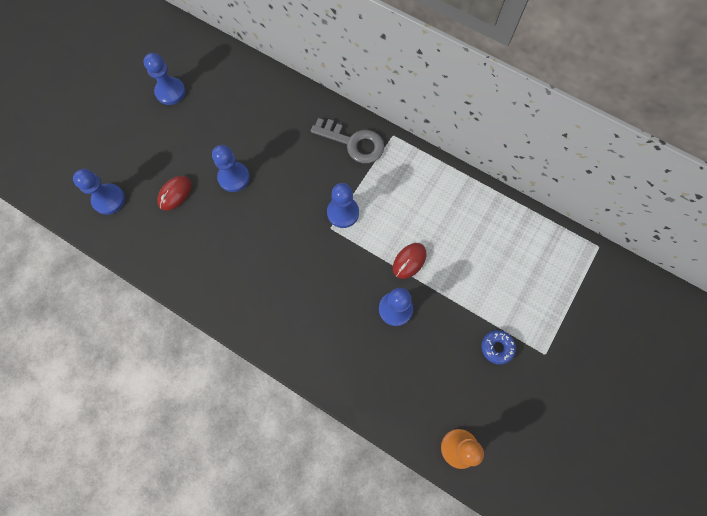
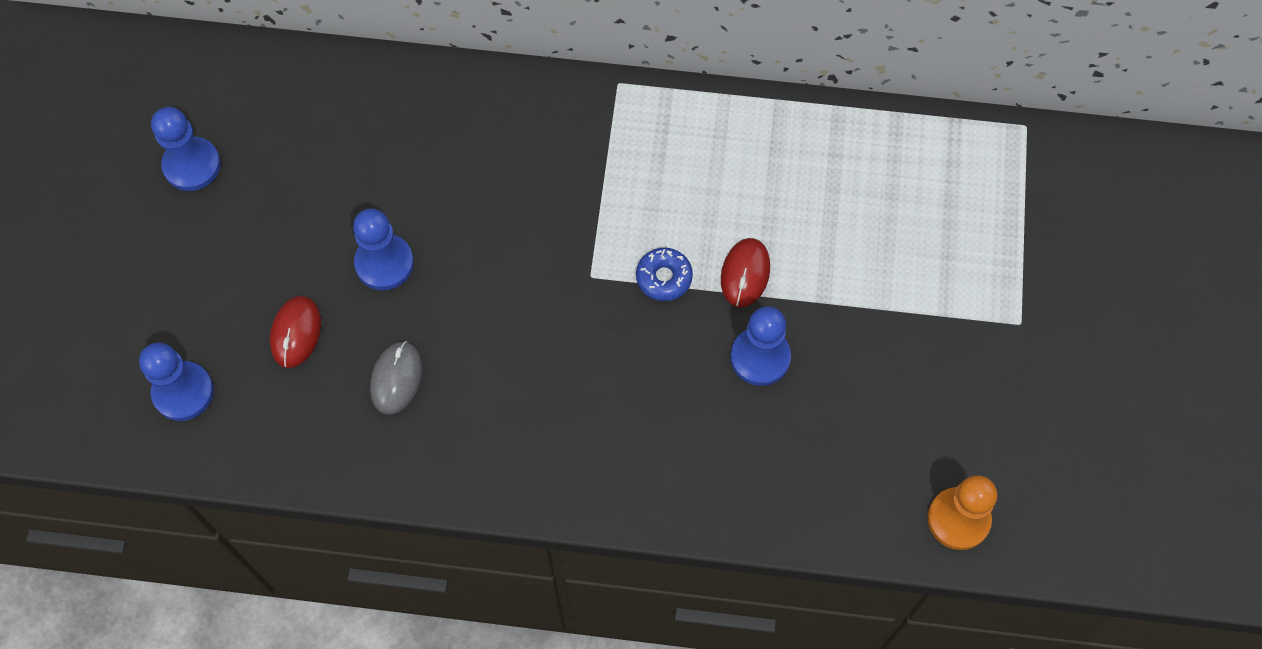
camera: 25 degrees left, 5 degrees down
grey key [311,118,385,163] -> none
blue pawn [327,183,359,228] -> none
blue donut [481,330,516,365] -> blue donut moved to [636,248,693,301]
none -> grey mouse [370,341,422,415]

